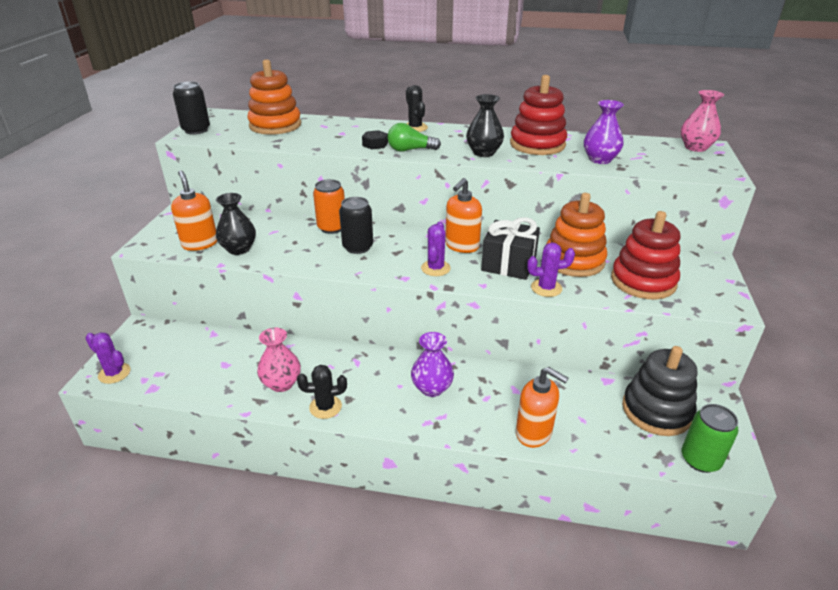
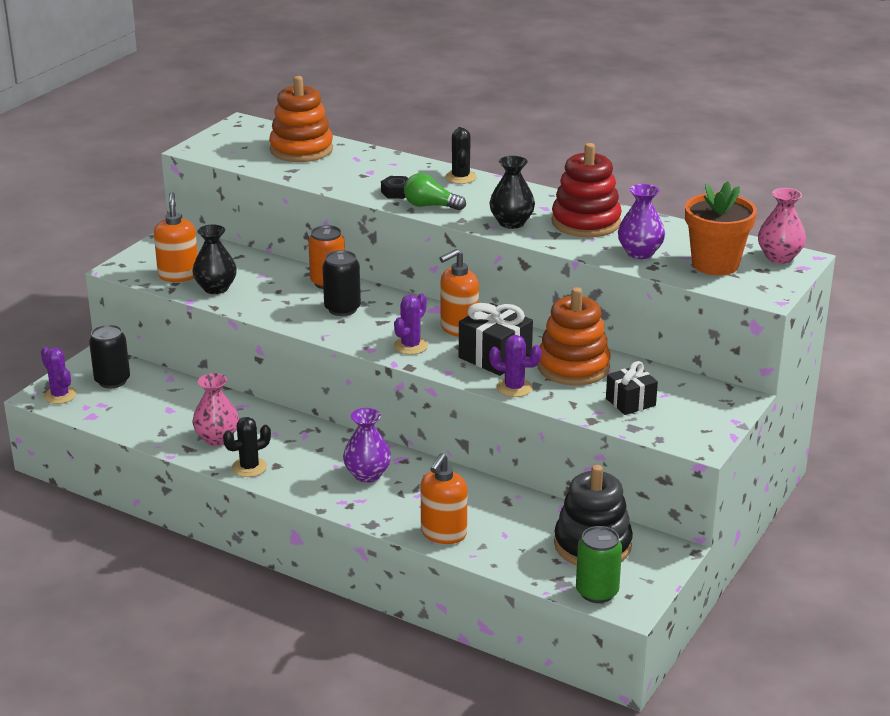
camera: 20 degrees right, 5 degrees down
black can [173,82,210,135] -> black can moved to [89,324,130,389]
black cactus [297,365,347,419] -> black cactus turned 45 degrees counterclockwise [223,417,271,477]
orange soap dispenser [516,367,568,448] -> orange soap dispenser turned 60 degrees clockwise [421,453,467,544]
red stacking toy [611,211,680,299] -> black gift [606,361,658,415]
none -> orange flower pot [685,181,757,275]

